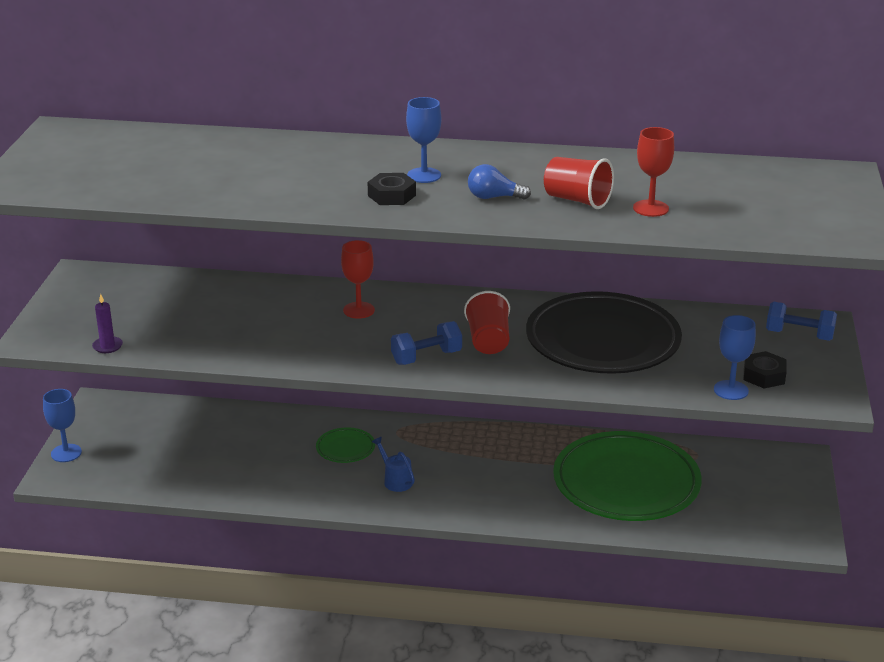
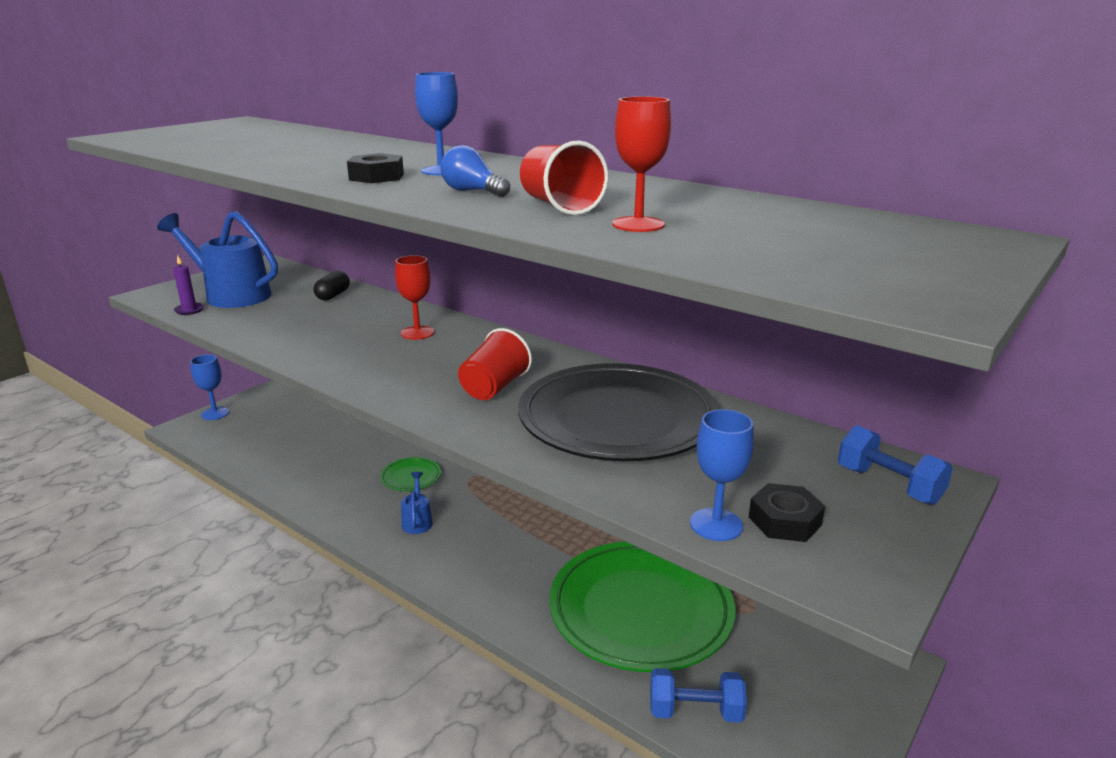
camera: 30 degrees right, 5 degrees down
blue dumbbell [391,321,462,365] -> blue dumbbell moved to [650,668,747,723]
none -> blue watering can [157,211,278,308]
none -> black capsule [314,271,350,301]

